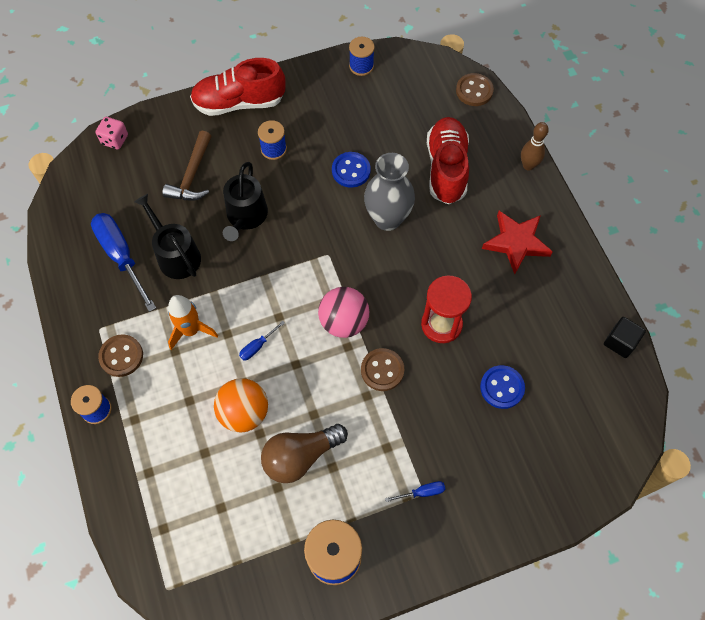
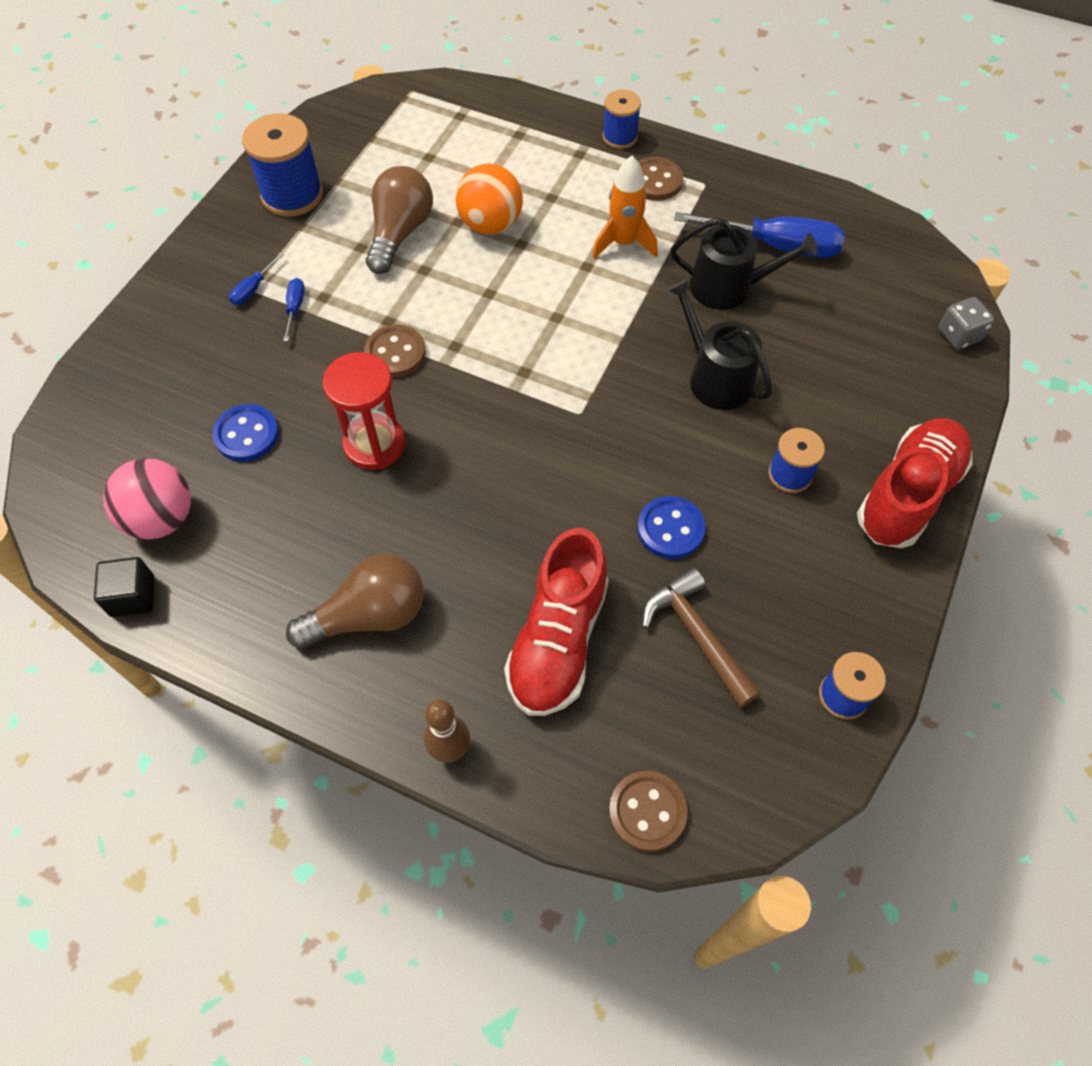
camera: 135 degrees right, 5 degrees down
pink dice [96,117,128,149] -> grey dice [939,297,994,349]
brown hammer [162,131,211,201] -> brown hammer moved to [642,568,761,708]
blue screwdriver [239,321,285,360] -> blue screwdriver moved to [283,278,305,341]
pink ball [318,287,369,338] -> pink ball moved to [103,458,191,540]
grey vase [364,153,415,231] -> none
red shoe [427,117,469,204] -> red shoe turned 60 degrees clockwise [504,528,609,716]
red star [482,211,553,274] -> brown light bulb [286,554,424,649]

